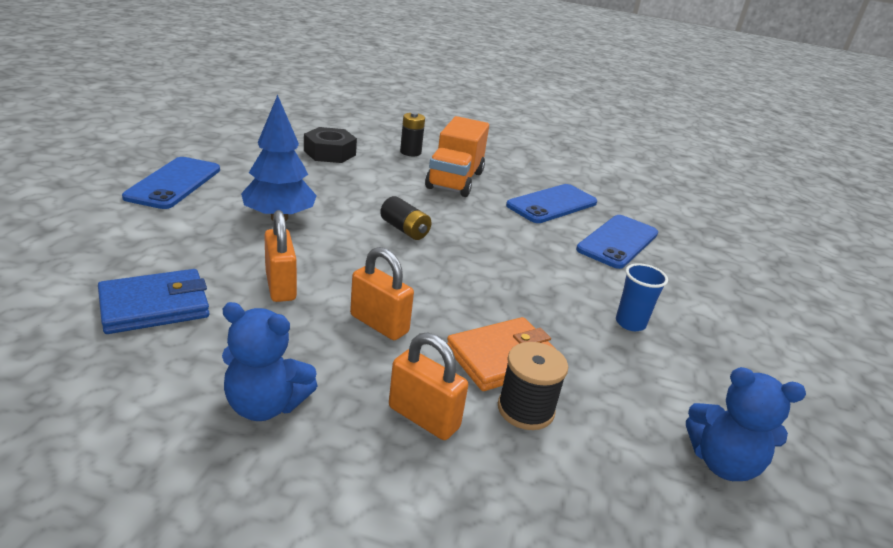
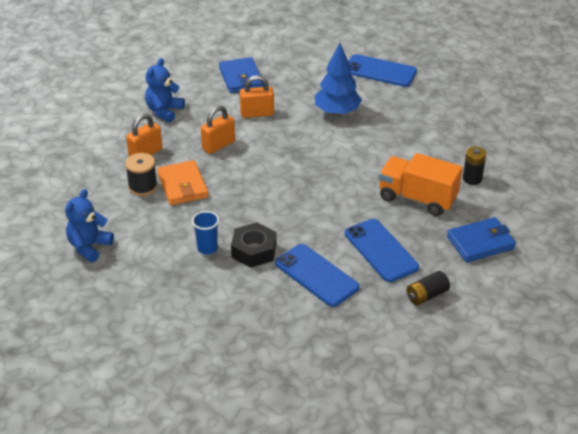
camera: 105 degrees right, 10 degrees up
black nut [304,127,357,163] -> black nut moved to [231,222,276,268]
black battery [380,196,432,240] -> black battery moved to [407,271,450,306]
none -> blue wallet [447,217,516,262]

